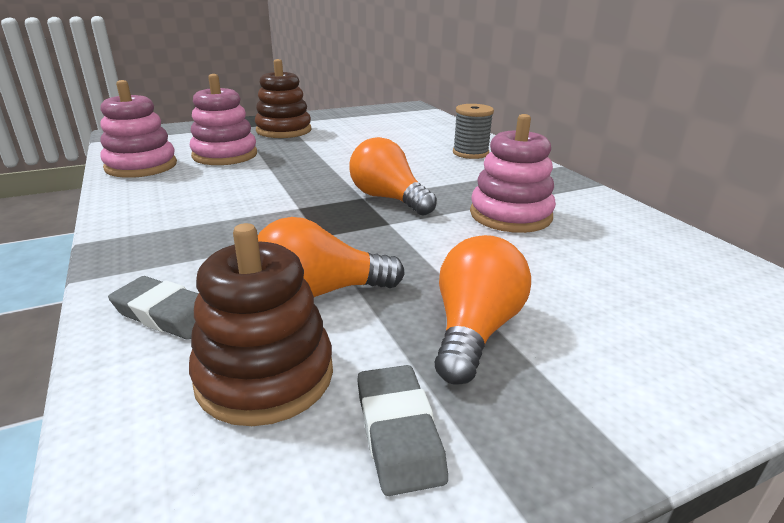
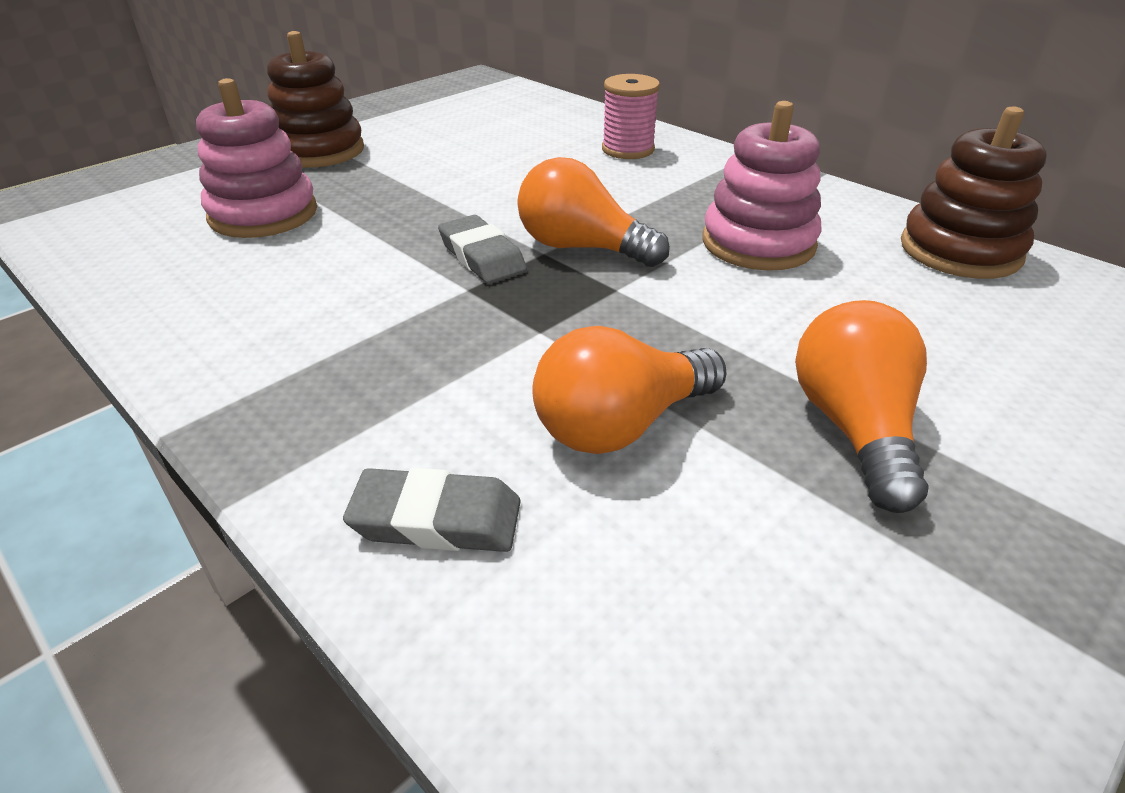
camera: 20 degrees left, 10 degrees up
pink stacking toy [100,80,177,178] -> none
brown stacking toy [189,223,333,426] -> brown stacking toy moved to [901,106,1047,279]
grey eraser [357,365,448,496] -> grey eraser moved to [438,215,527,284]
grey spool [453,104,494,159] -> pink spool [602,74,660,159]

